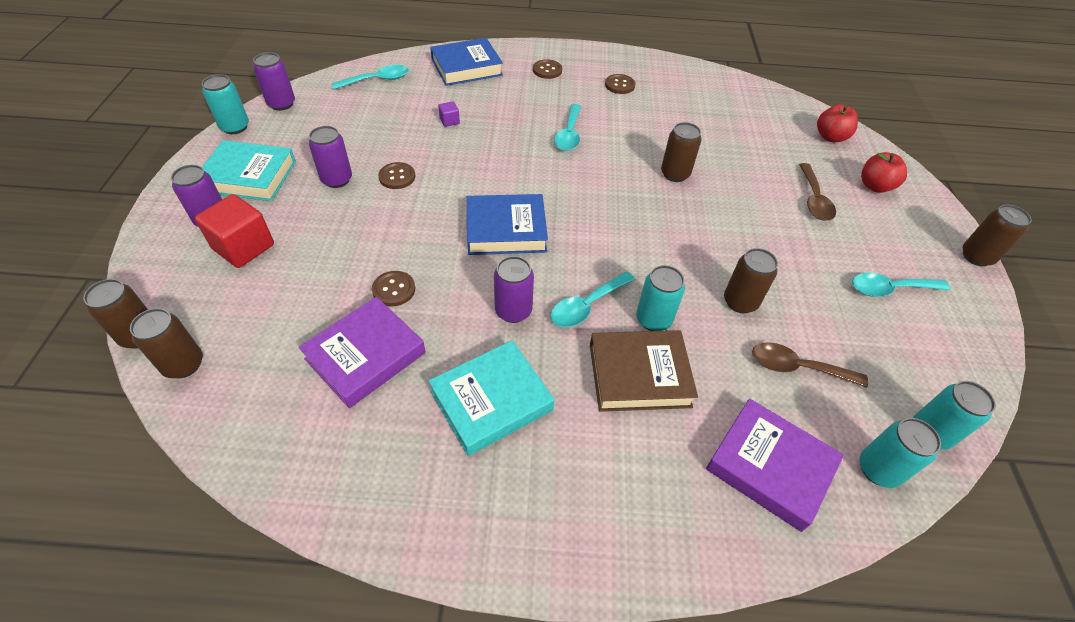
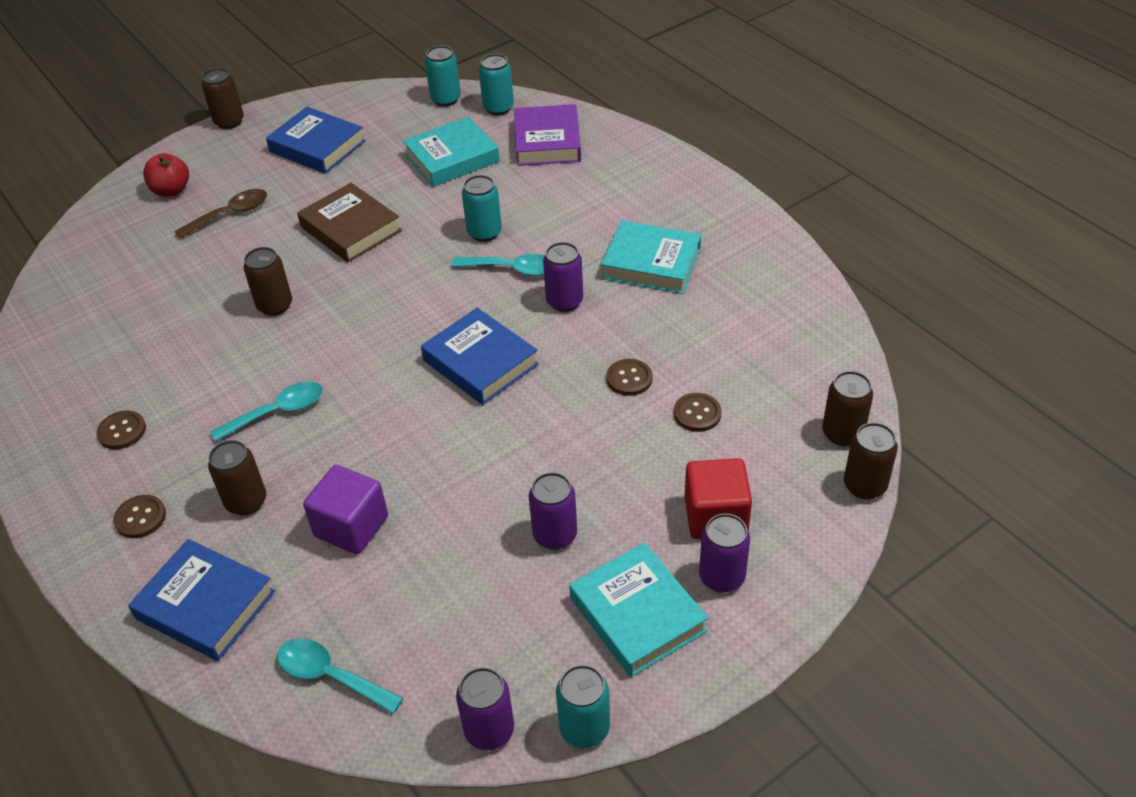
camera: 125 degrees left, 5 degrees down
purple book [299,297,426,408] -> none
brown button [378,162,415,189] -> brown button moved to [674,393,722,432]
purple cube [438,101,460,127] -> purple cube [303,465,388,554], size x2.20
brown book [590,330,698,412] -> brown book moved to [297,183,402,262]
brown can [724,248,778,313] -> brown can moved to [208,440,266,515]
brown spoon [752,342,868,388] -> turquoise book [403,117,500,187]
red apple [817,104,858,142] -> none
turquoise spoon [852,273,950,297] -> blue book [266,107,365,174]

